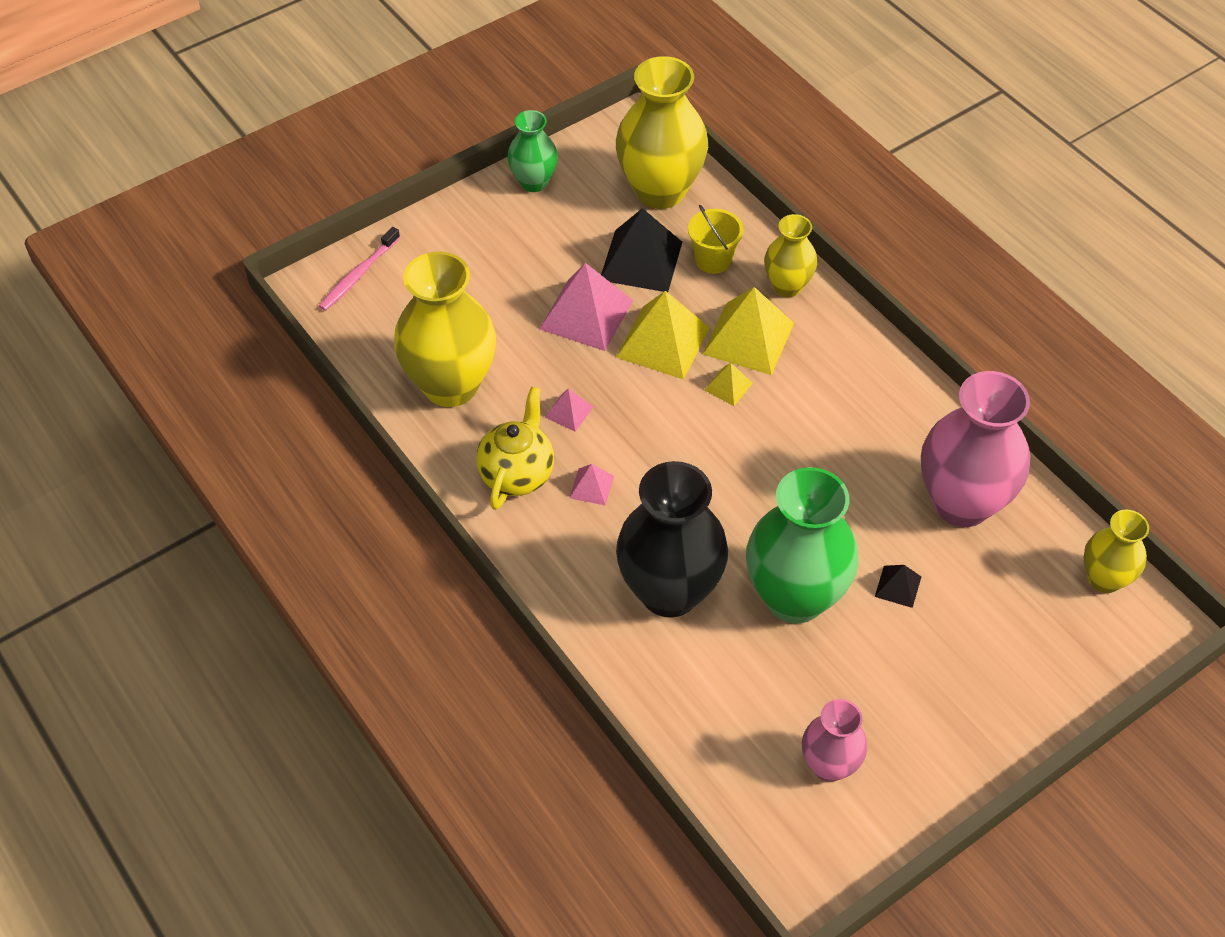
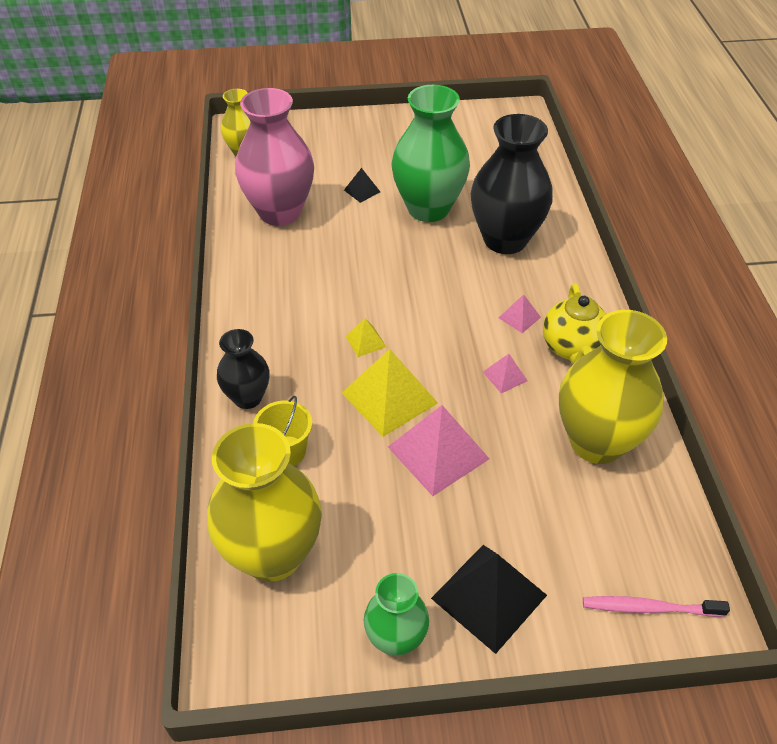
camera: 150 degrees left, 5 degrees down
pink toothbrush [319,227,400,311] -> pink toothbrush turned 150 degrees counterclockwise [583,596,730,617]
yellow teapot [476,386,554,510] -> yellow teapot turned 45 degrees counterclockwise [543,284,606,364]
black pyramid [601,208,682,292] -> black pyramid moved to [431,545,547,654]
yellow pyramid [703,287,794,375] -> none
yellow vase [764,214,817,297] -> black vase [217,329,270,409]
pink vase [802,699,867,782] -> none

